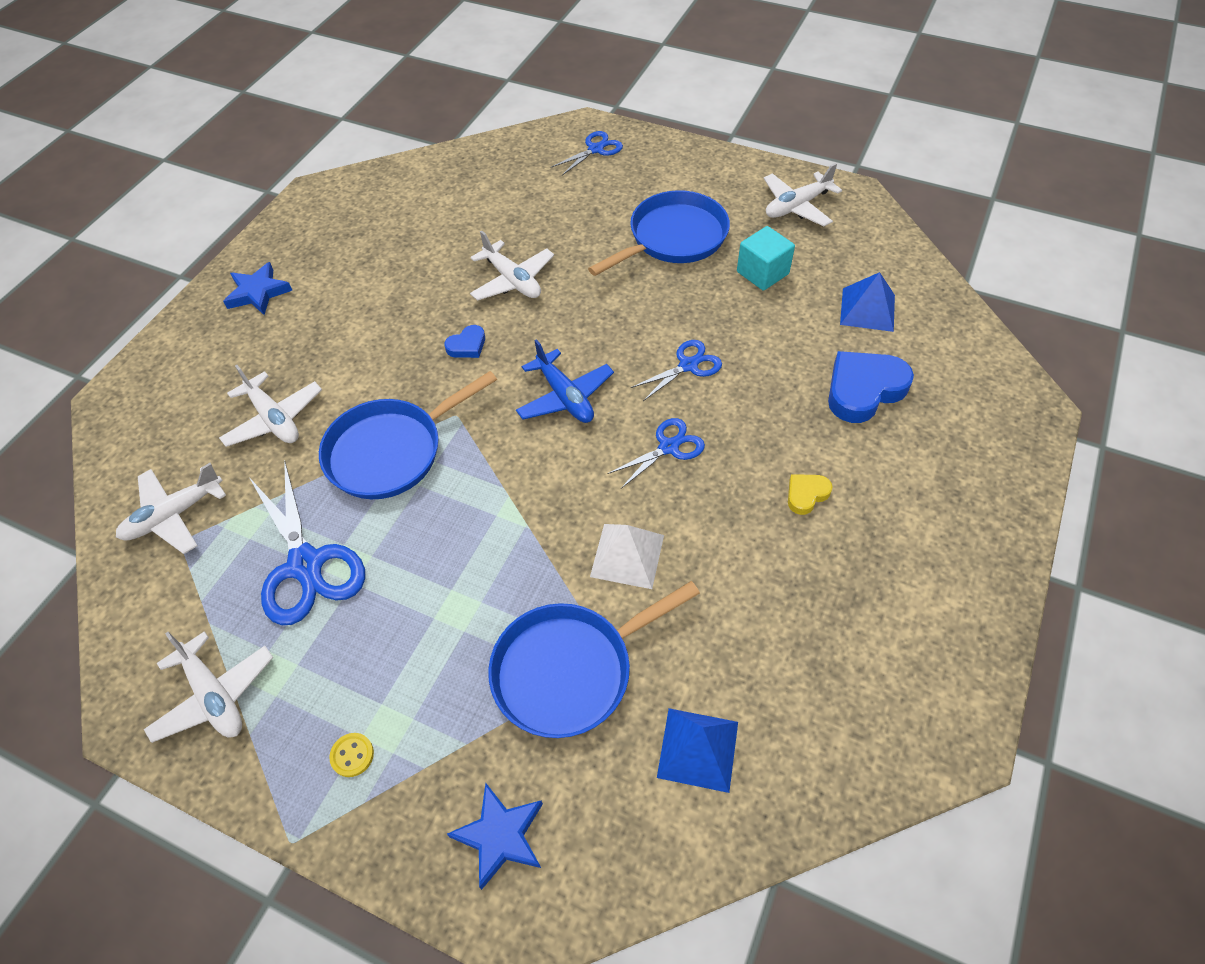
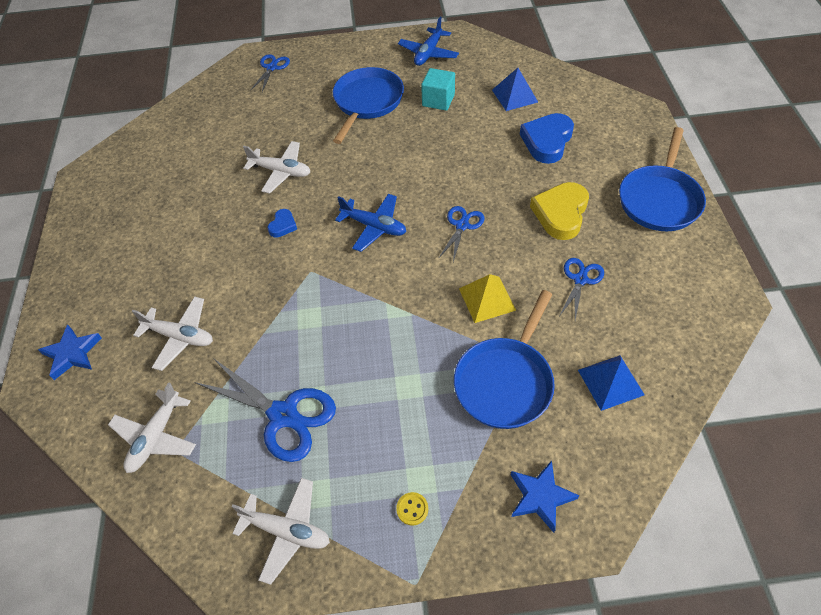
camera: 30 degrees left, 0 degrees up
blue star [223,262,293,315] -> blue star moved to [38,324,102,380]
blue pan [319,371,497,499] -> blue pan moved to [619,127,706,231]
white pyramid [590,524,664,589] -> yellow pyramid [459,274,516,323]
blue scissors [631,340,722,401] -> blue scissors moved to [559,258,604,320]
white plane [764,163,842,226] -> blue plane [398,17,459,66]
yellow heart [788,474,833,515] -> yellow heart [530,182,589,240], size x1.99

